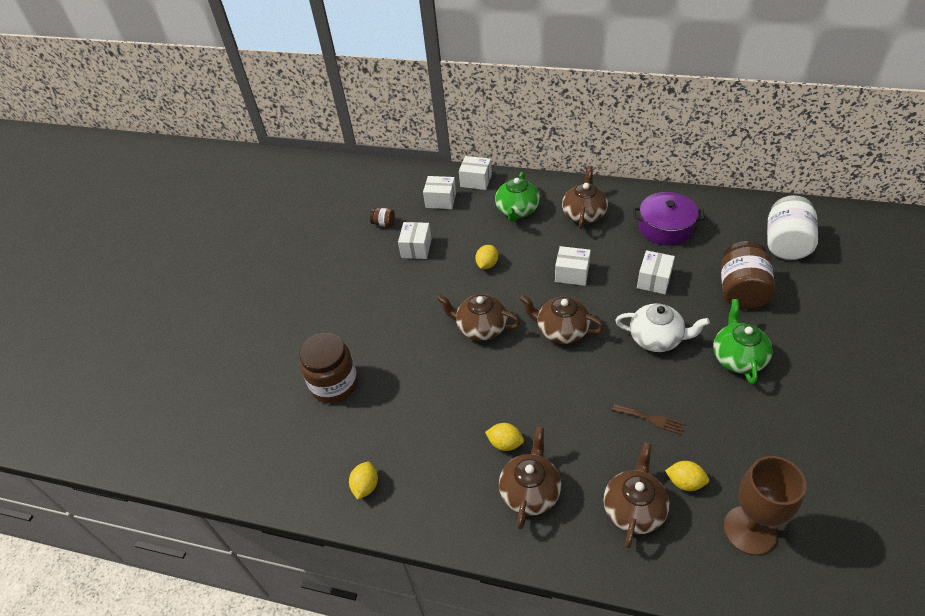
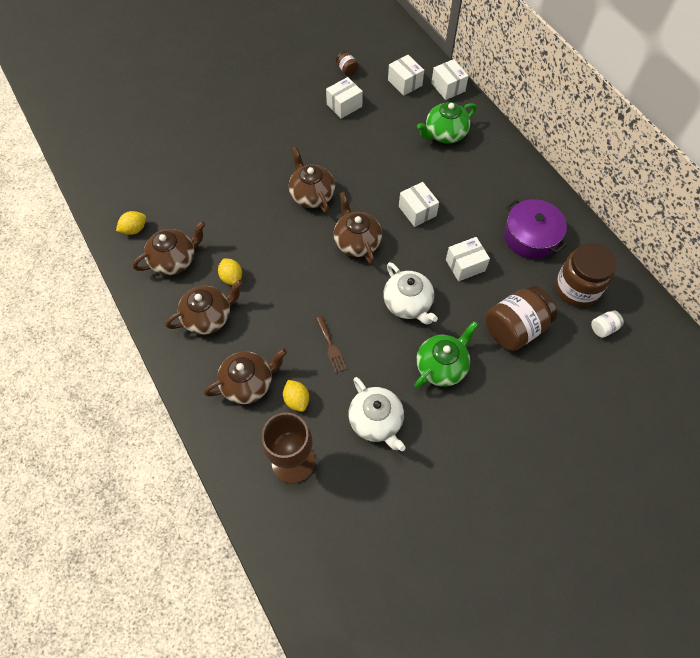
camera: 40 degrees right, 15 degrees up
brown jar [299,333,358,403] -> brown jar moved to [555,243,616,307]
yellow lemon [475,245,498,269] -> none
brown teapot [562,166,608,229] -> brown teapot moved to [133,221,205,275]
white jar [767,195,818,260] -> white jar [591,310,624,338], size x0.44
none -> white teapot [348,377,406,451]

